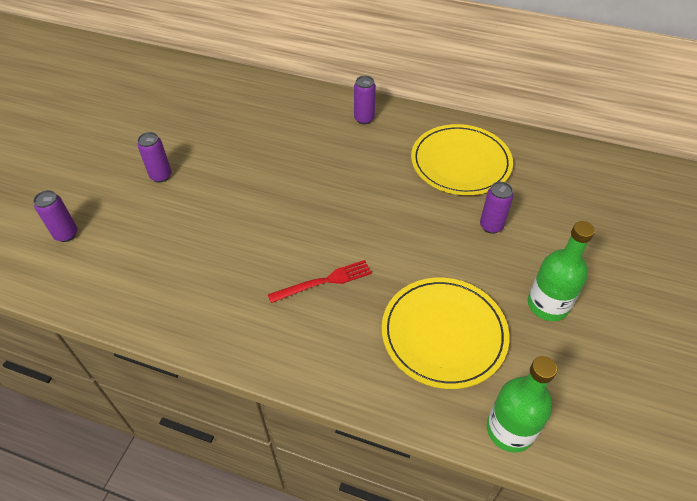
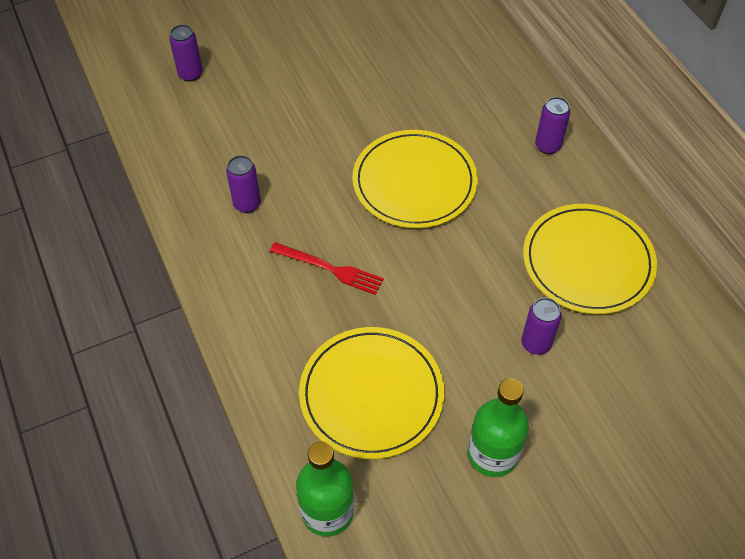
camera: 45 degrees right, 5 degrees up
purple can [138,132,171,183] -> purple can moved to [226,155,261,213]
none -> yellow plate [353,130,478,228]

